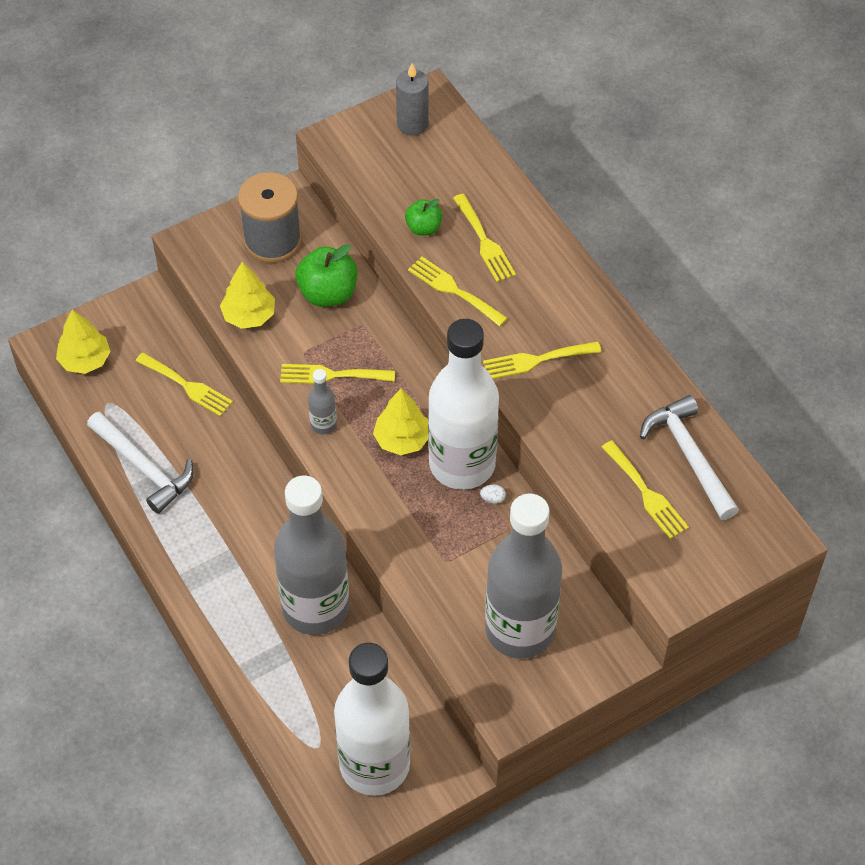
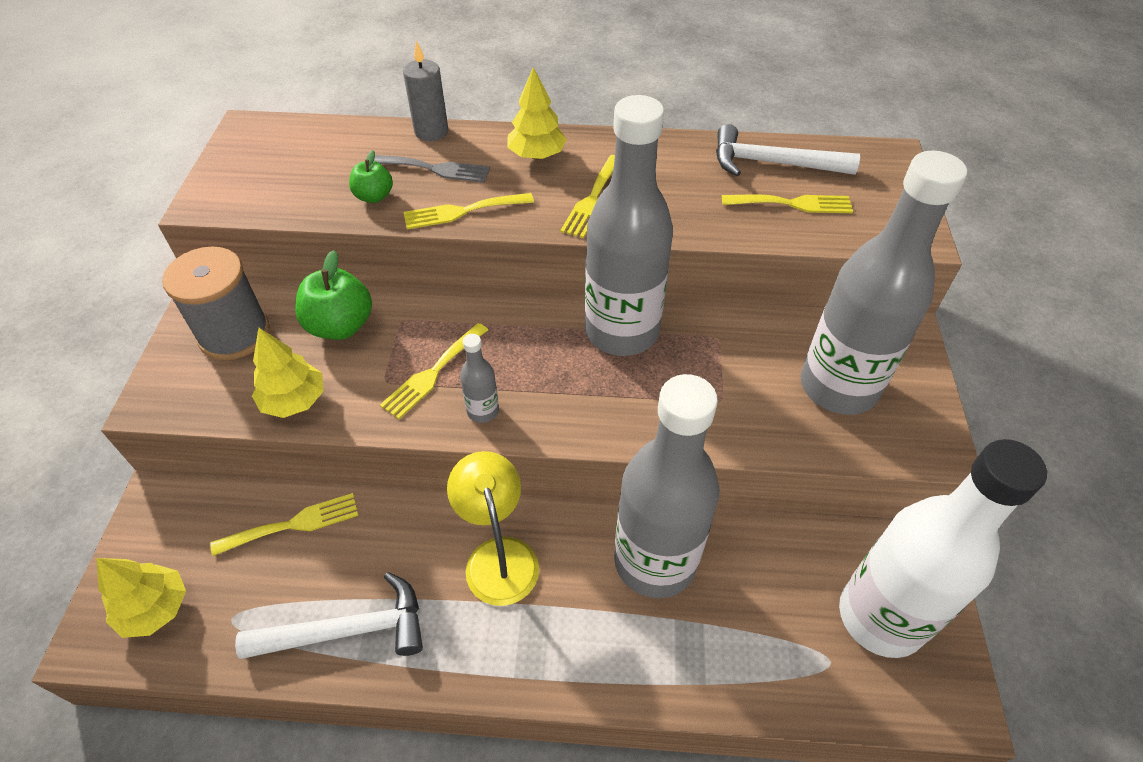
camera: 55 degrees left, 5 degrees down
yellow tree [373,389,428,455] -> yellow tree moved to [508,67,567,159]
grey candle [396,63,429,136] -> grey candle moved to [403,41,448,141]
white bottle [428,319,499,490] -> grey bottle [585,95,673,356]
yellow fork [453,193,516,282] -> grey fork [374,155,490,183]
white egg [480,484,506,504] -> none
none -> yellow lamp [447,451,539,606]

